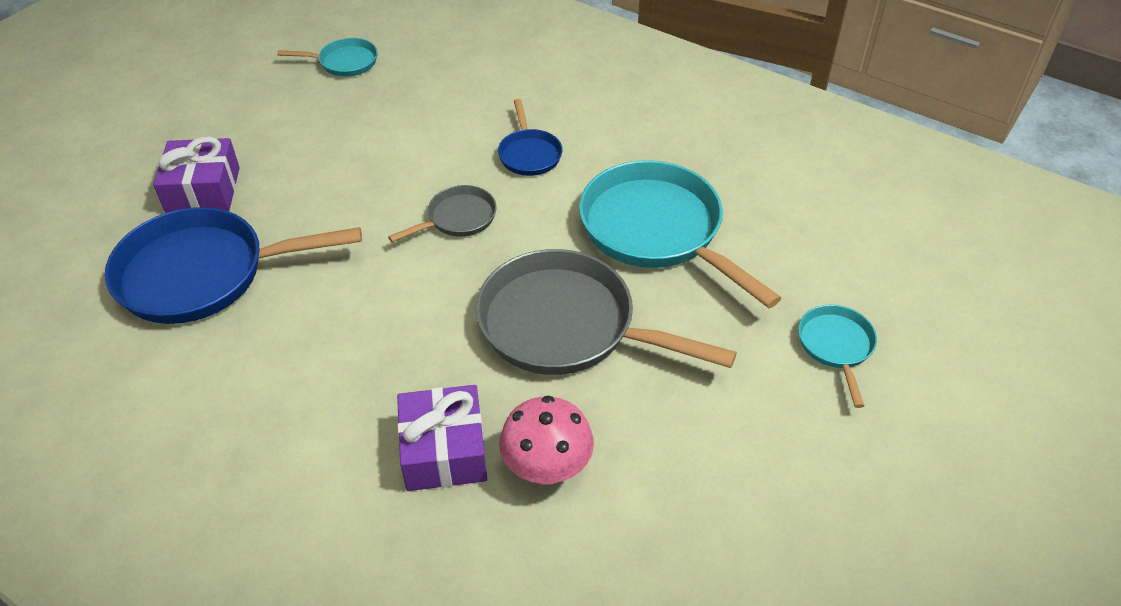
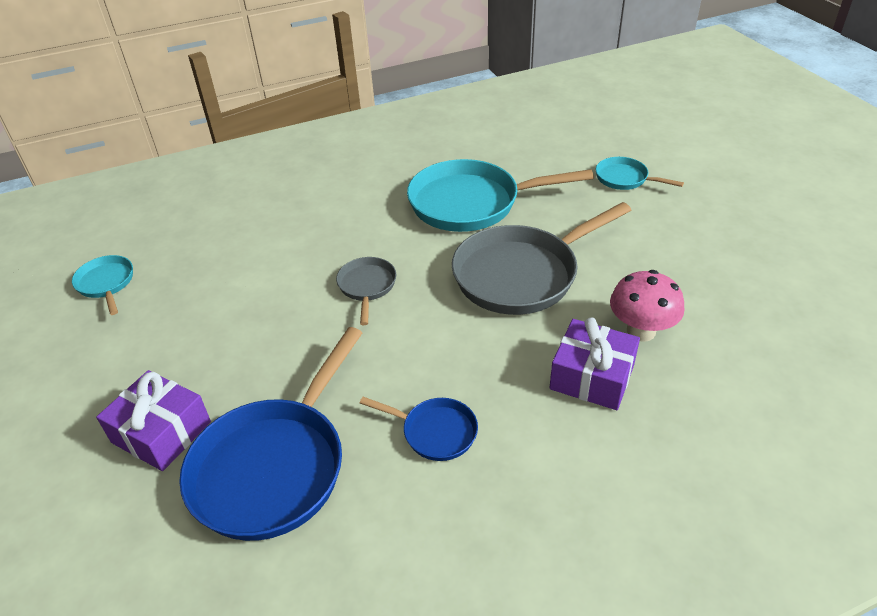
camera: 55 degrees left, 5 degrees down
turquoise pan [277,38,377,77] -> turquoise pan turned 60 degrees counterclockwise [72,255,133,315]
blue pan [498,99,563,176] -> blue pan moved to [360,397,478,461]

